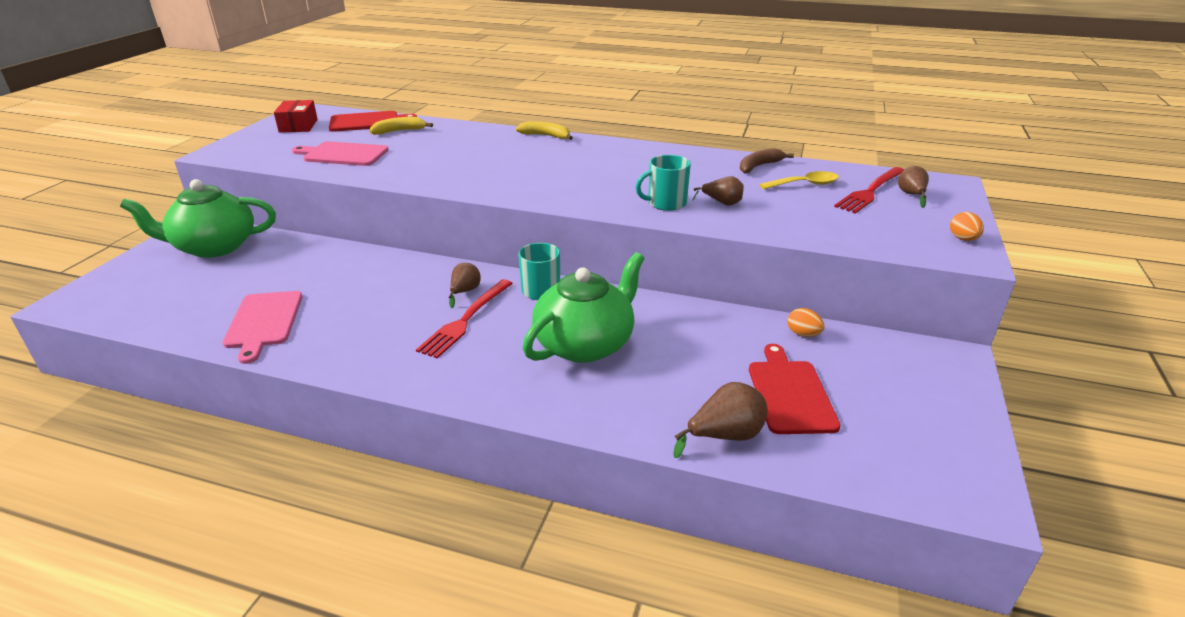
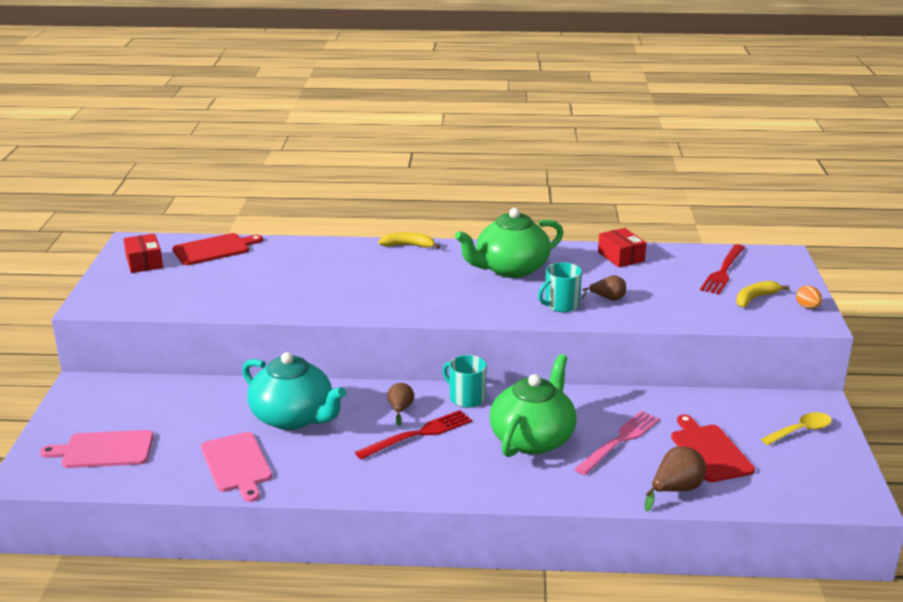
camera: 15 degrees left, 5 degrees down
green teapot [120,179,276,258] -> green teapot moved to [455,208,563,278]
pink cutting board [292,141,389,166] -> pink cutting board moved to [40,430,154,468]
yellow banana [369,117,433,135] -> yellow banana moved to [736,281,790,307]
red fork [416,279,513,358] -> red fork turned 135 degrees counterclockwise [355,410,472,460]
brown banana [740,148,794,173] -> red box [598,228,646,267]
yellow spoon [759,171,839,189] -> yellow spoon moved to [761,412,832,445]
orange egg [787,308,825,337] -> none
brown pear [898,166,929,208] -> none
none -> turquoise teapot [242,352,346,430]
none -> pink fork [574,411,660,475]

